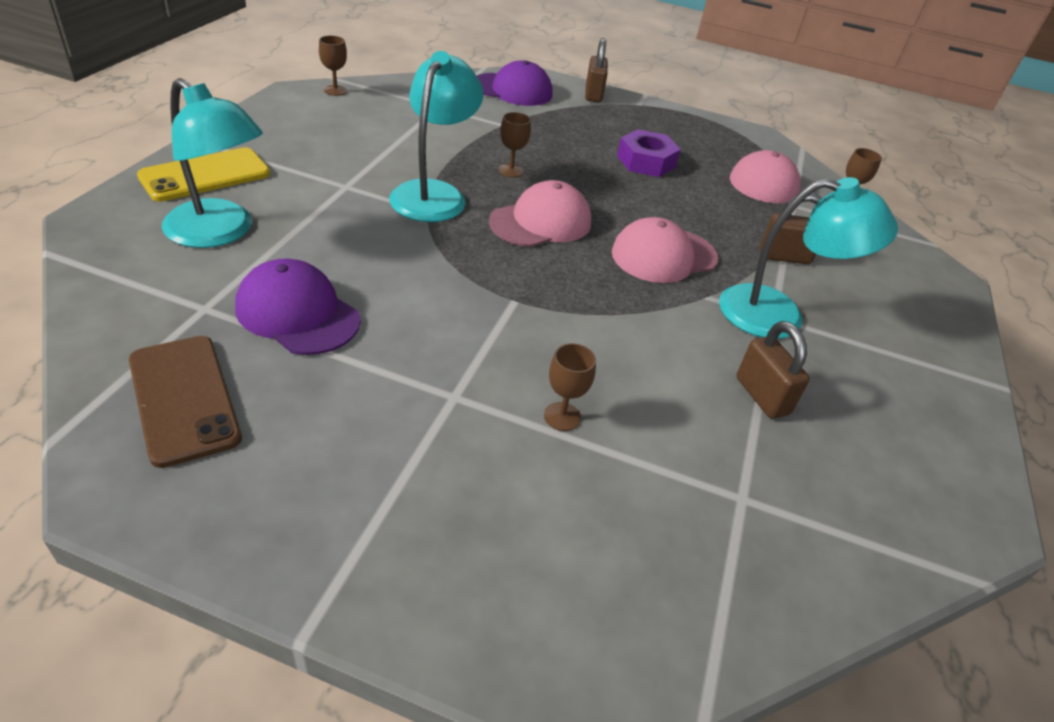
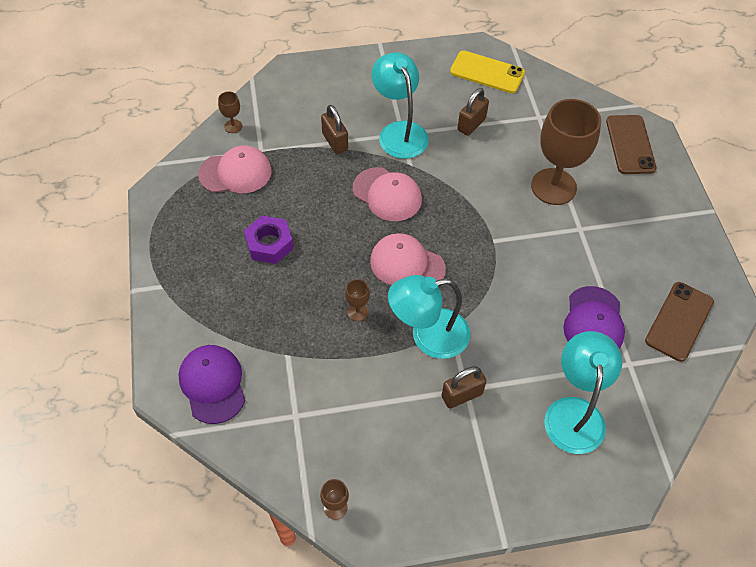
camera: 115 degrees left, 15 degrees up
yellow phone [137,147,270,202] -> yellow phone moved to [450,51,525,93]
brown goblet [544,343,596,431] -> brown goblet [531,99,601,205], size x2.42
brown padlock [585,38,608,102] -> brown padlock moved to [442,366,487,409]
none -> brown phone [606,115,656,174]

